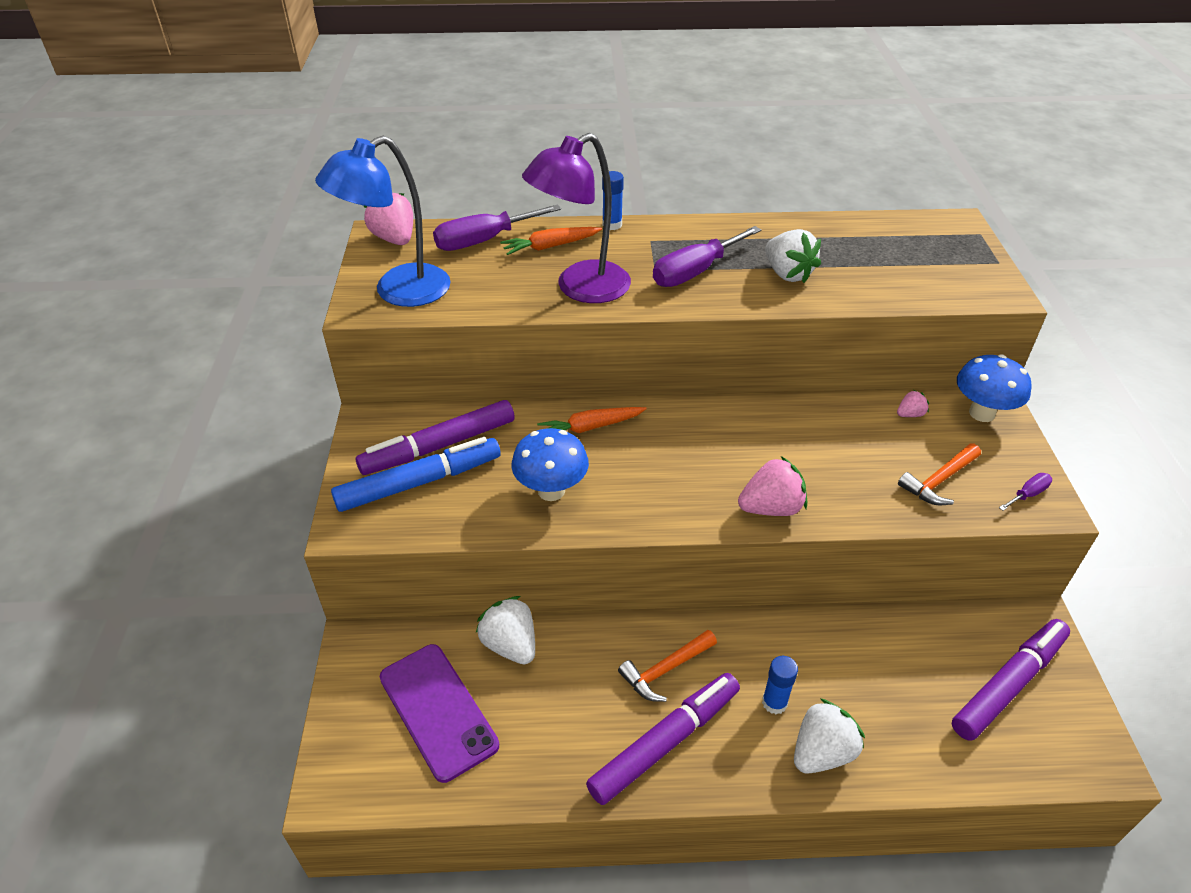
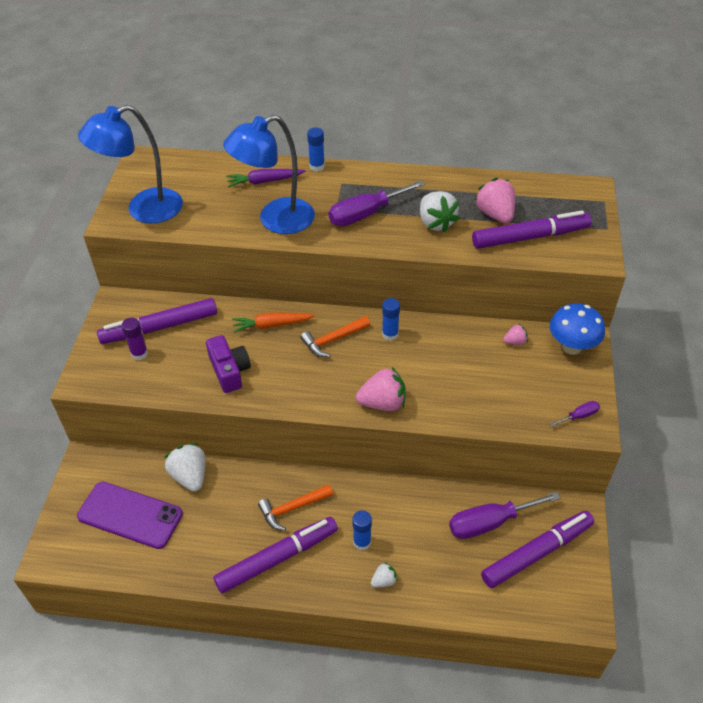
camera: 10 degrees right, 5 degrees up
blue marker [331,437,501,512] -> purple glue stick [121,318,148,360]
pink strawberry [364,193,413,245] -> pink strawberry moved to [474,178,515,223]
purple phone [380,644,499,783] -> purple phone turned 45 degrees counterclockwise [77,481,183,549]
purple screwdriver [433,205,561,251] -> purple screwdriver moved to [449,492,560,539]
orange carrot [500,227,602,255] -> purple carrot [226,169,306,187]
blue mushroom [511,428,589,501] -> purple camera [206,335,251,393]
purple lamp [522,133,631,303] -> blue lamp [223,115,315,234]
white strawberry [794,698,865,774] -> white strawberry [371,562,398,587], size x0.52
orange hammer [898,443,981,505] -> orange hammer moved to [300,316,371,357]
none -> blue glue stick [382,298,400,341]
none -> purple marker [472,210,592,249]

